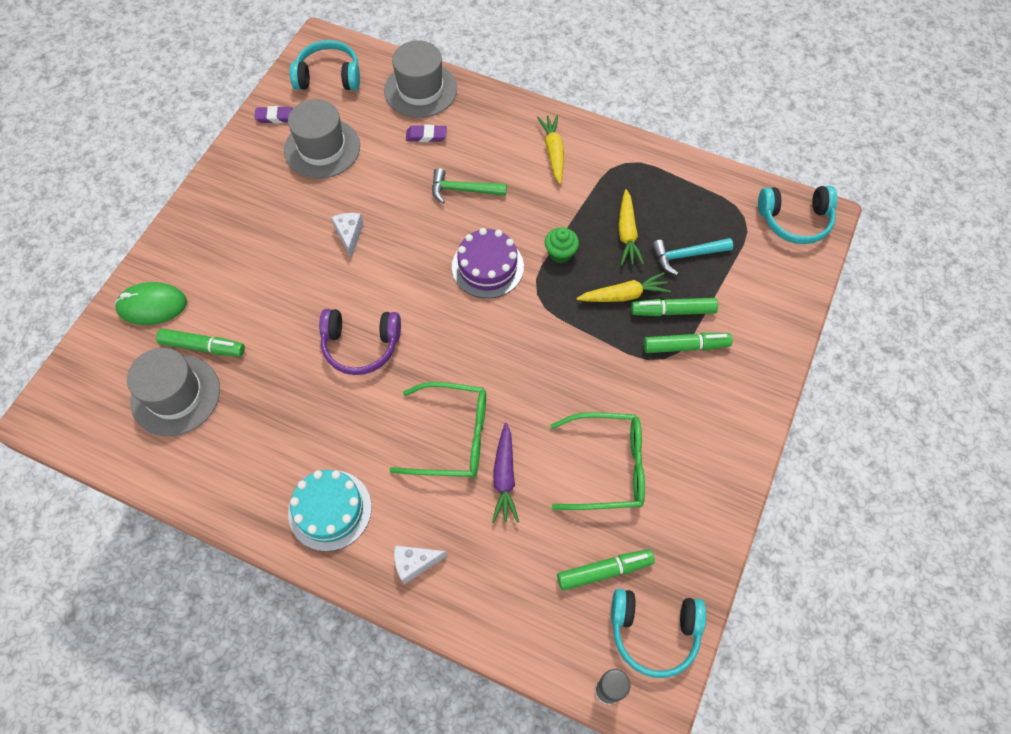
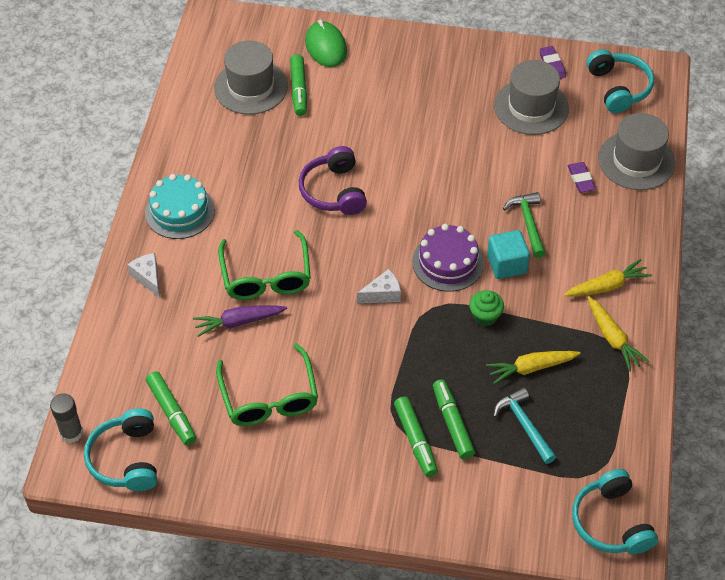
camera: 75 degrees right, 10 degrees down
white cheese [331,213,363,259] -> white cheese moved to [357,269,401,304]
yellow carrot [576,272,671,302] -> yellow carrot moved to [588,296,649,371]
none -> turquoise cube [487,230,530,279]

